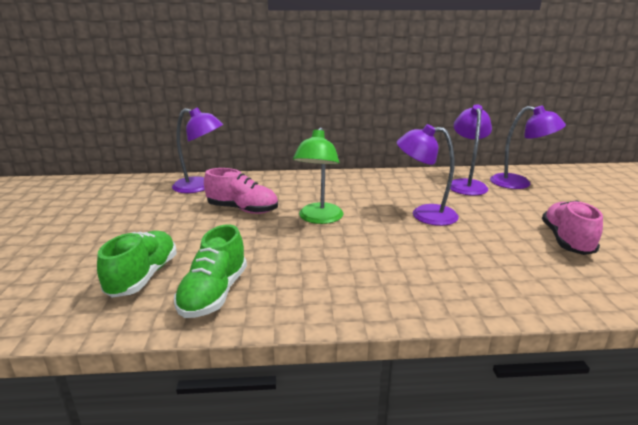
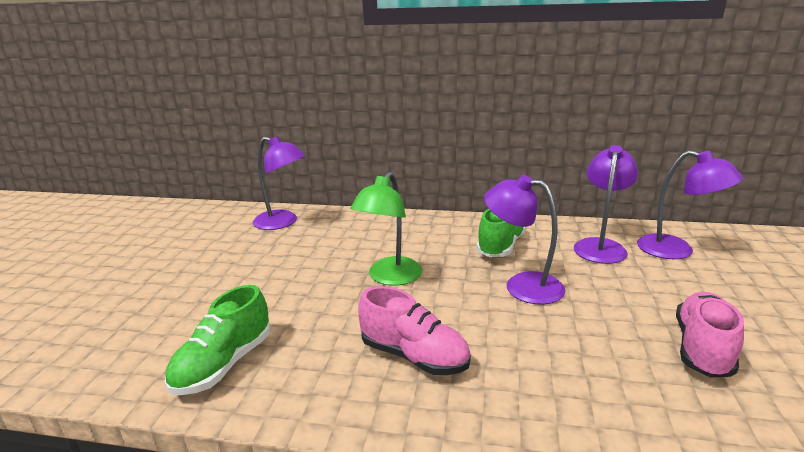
camera: 15 degrees right, 0 degrees up
green shoe [97,231,177,298] -> green shoe moved to [476,209,526,257]
pink shoe [204,168,278,214] -> pink shoe moved to [358,286,471,375]

